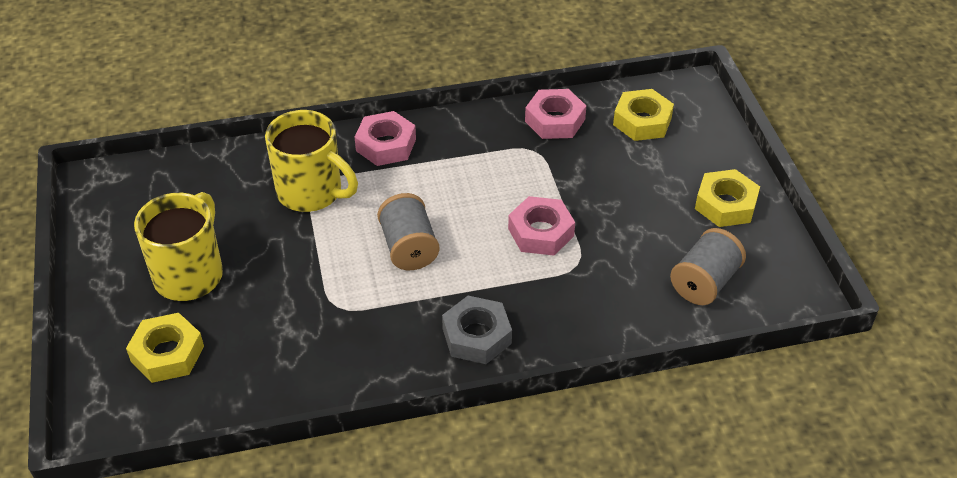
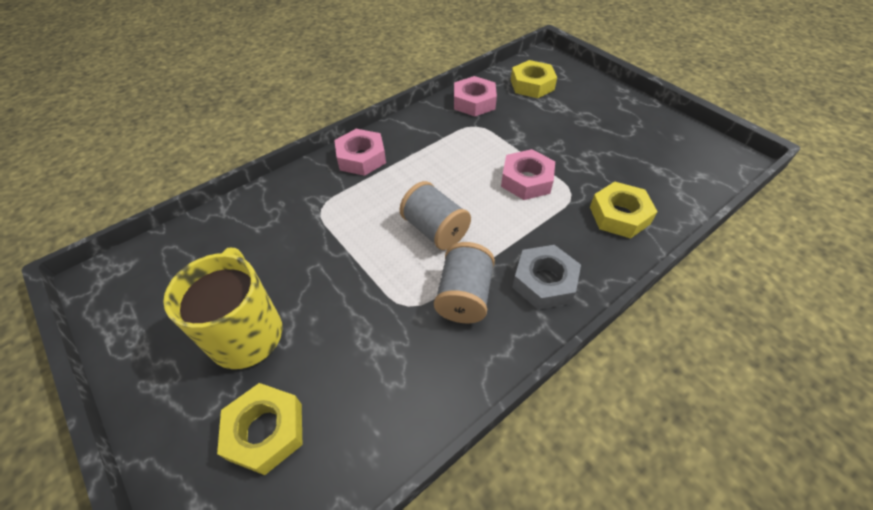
camera: 25 degrees left, 5 degrees up
yellow mug [265,110,358,212] -> none
grey spool [670,228,746,305] -> grey spool moved to [434,242,495,323]
yellow nut [695,169,760,227] -> yellow nut moved to [590,182,658,238]

